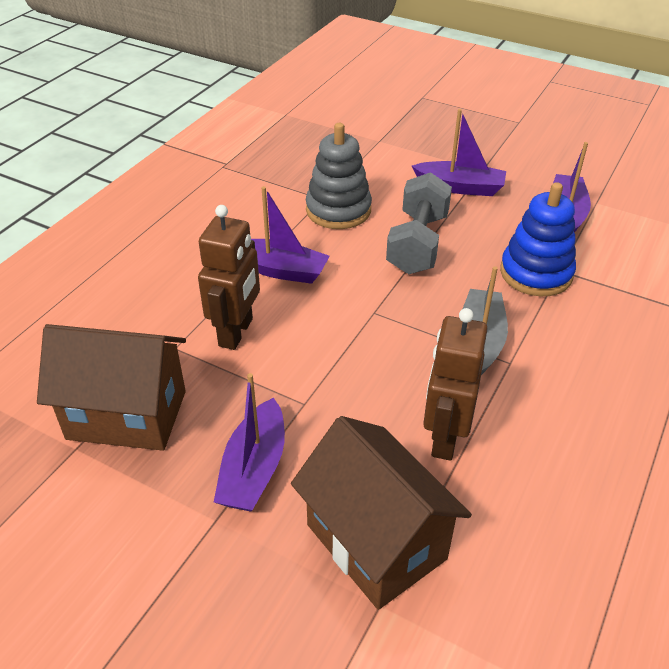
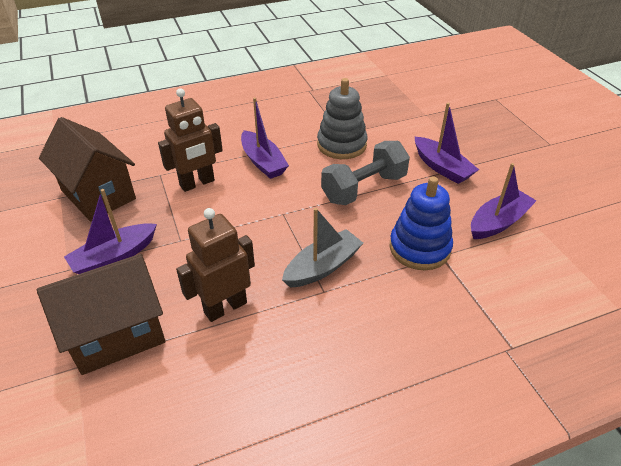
camera: 40 degrees right, 0 degrees up
brown house [291,416,472,610] -> brown house turned 60 degrees clockwise [37,254,166,375]

